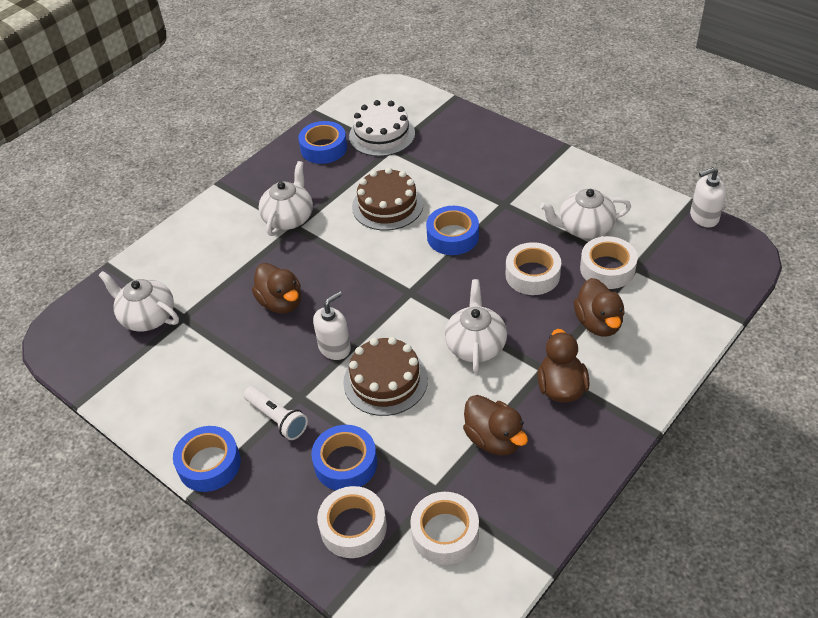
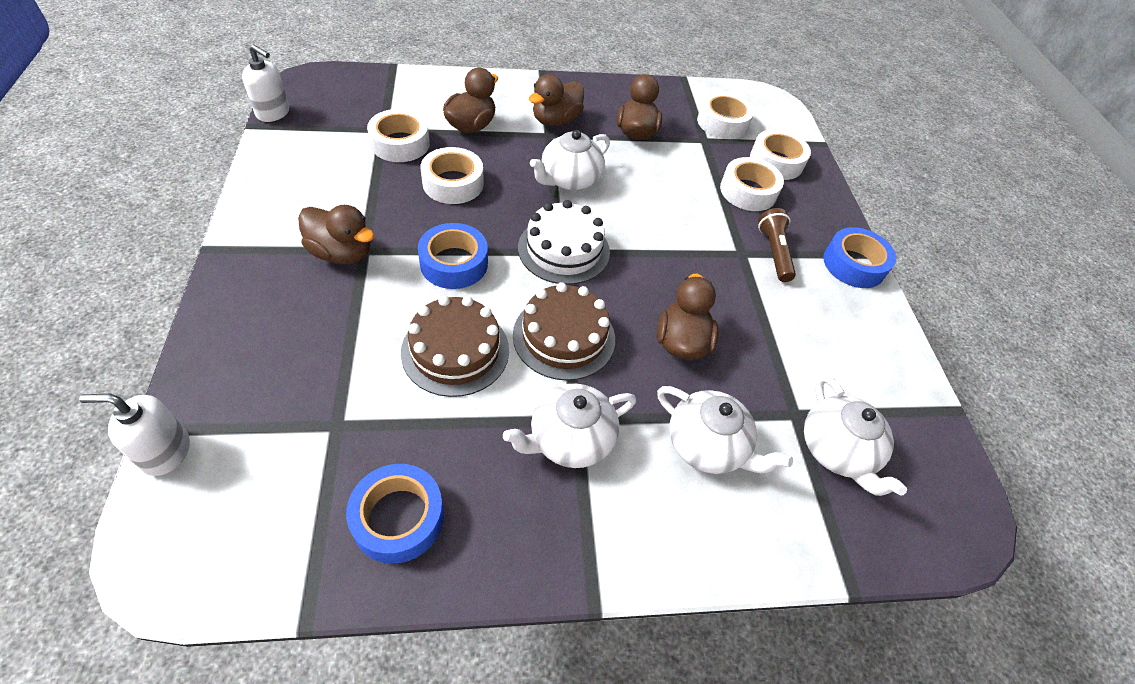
camera: 145 degrees left, 5 degrees up
white flashlight [244,386,308,440] -> brown flashlight [758,208,796,282]
blue tape [311,425,377,490] -> white tape [720,157,784,211]
white soap dispenser [313,291,351,360] -> white soap dispenser moved to [79,394,190,476]
brown cake [343,337,428,416] -> brown cake moved to [513,282,615,381]
white cake [349,100,415,157] -> white cake moved to [518,200,610,285]
white teapot [540,189,631,239] -> white teapot moved to [657,386,793,474]
none -> brown duck [298,205,374,264]

